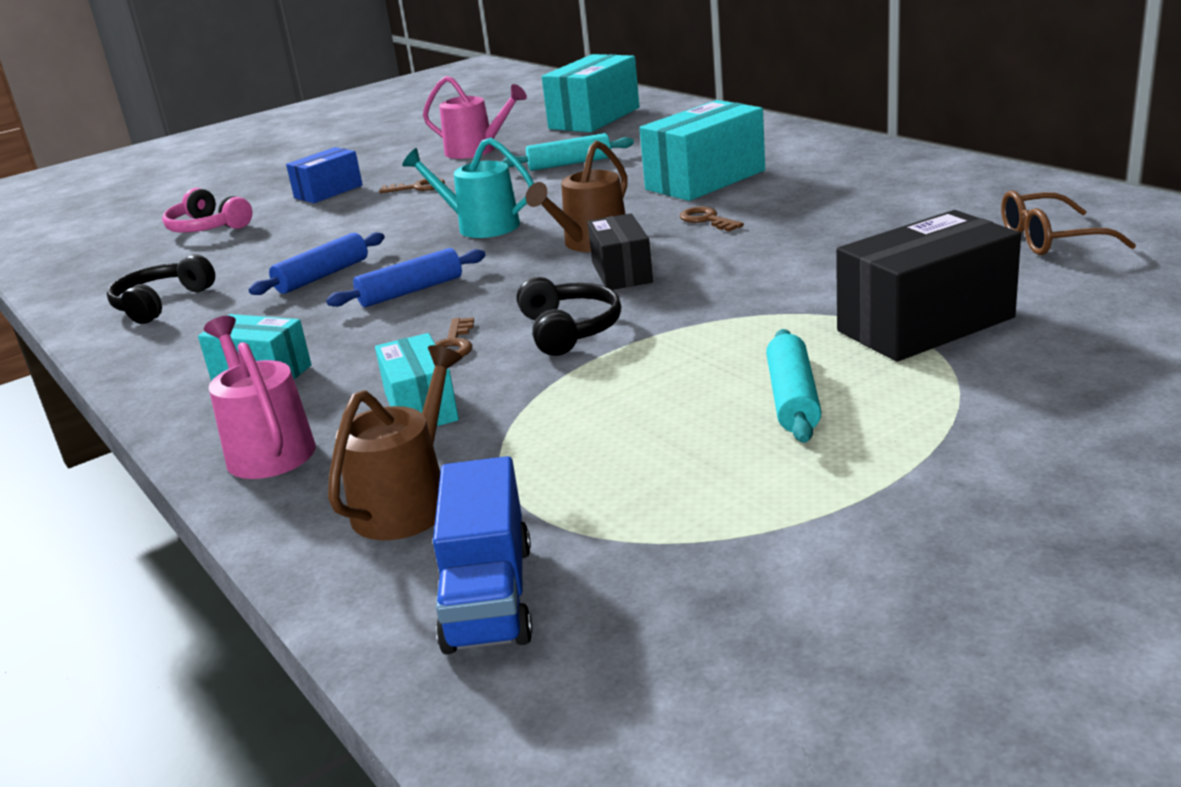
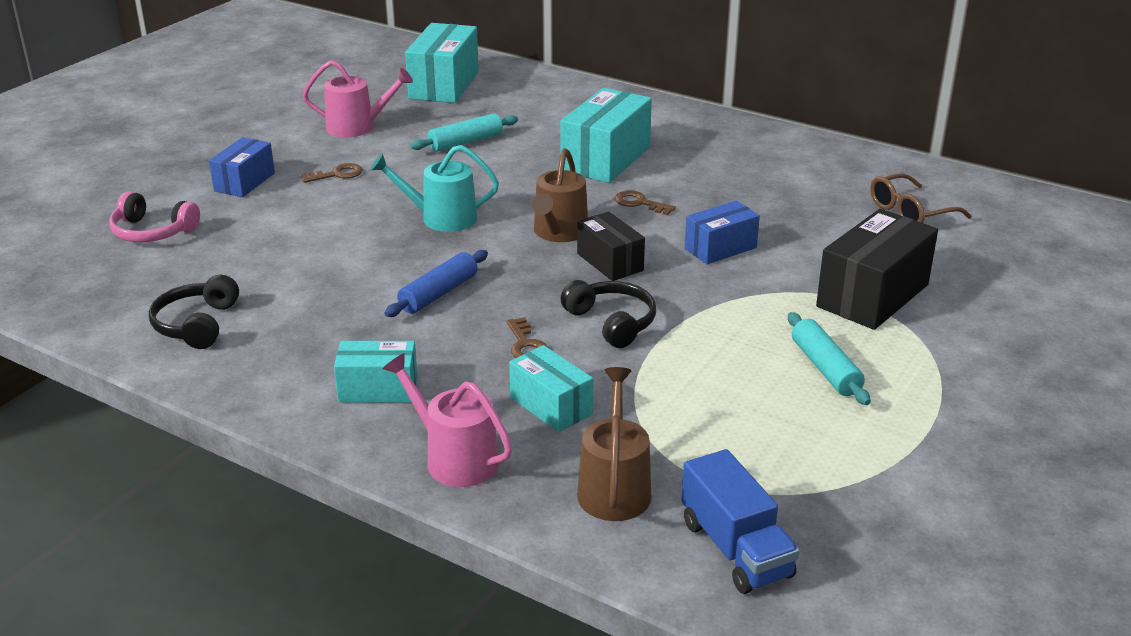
camera: 25 degrees left, 5 degrees up
blue rolling pin [249,232,385,295] -> none
none -> blue box [685,201,760,264]

